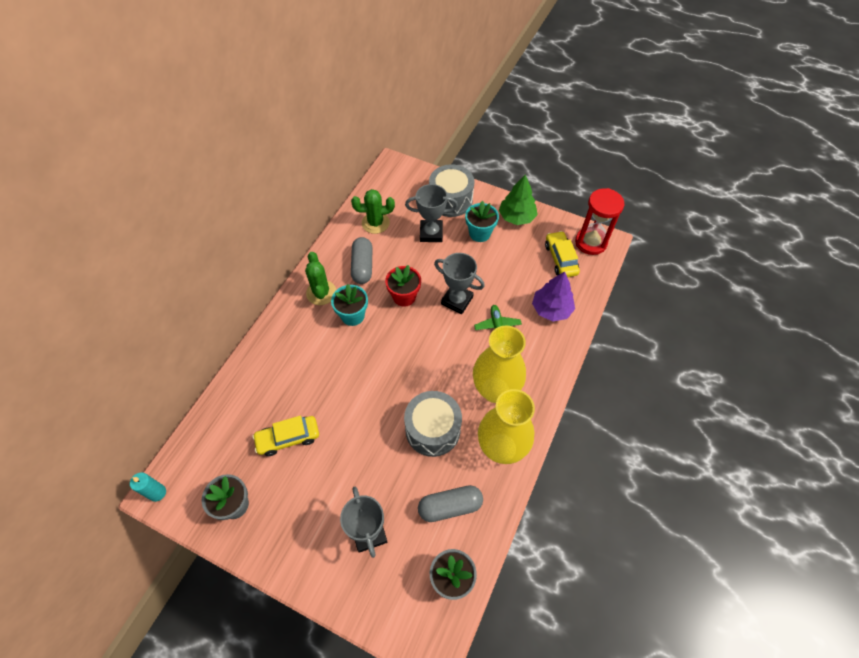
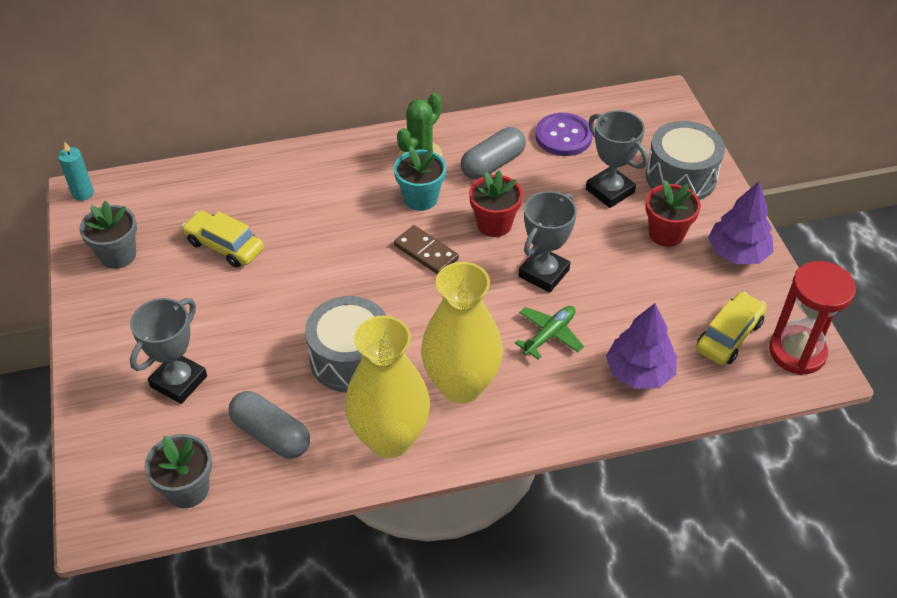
camera: 50 degrees right, 10 degrees down
green cactus [351,189,395,234] -> purple button [535,113,593,156]
grey trophy [434,253,485,314] -> grey trophy turned 45 degrees clockwise [518,191,577,293]
turquoise flower pot [465,201,499,242] -> red flower pot [646,180,701,247]
green tree [499,175,538,225] -> purple tree [708,182,774,264]
none -> brown domino [394,225,459,275]

